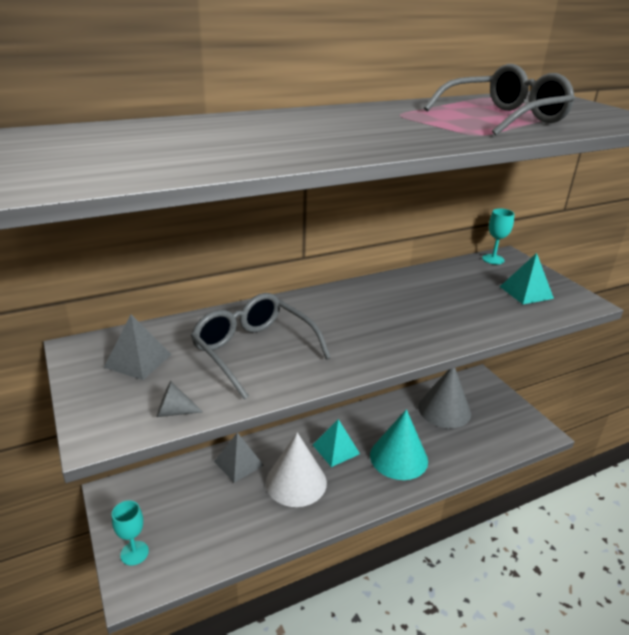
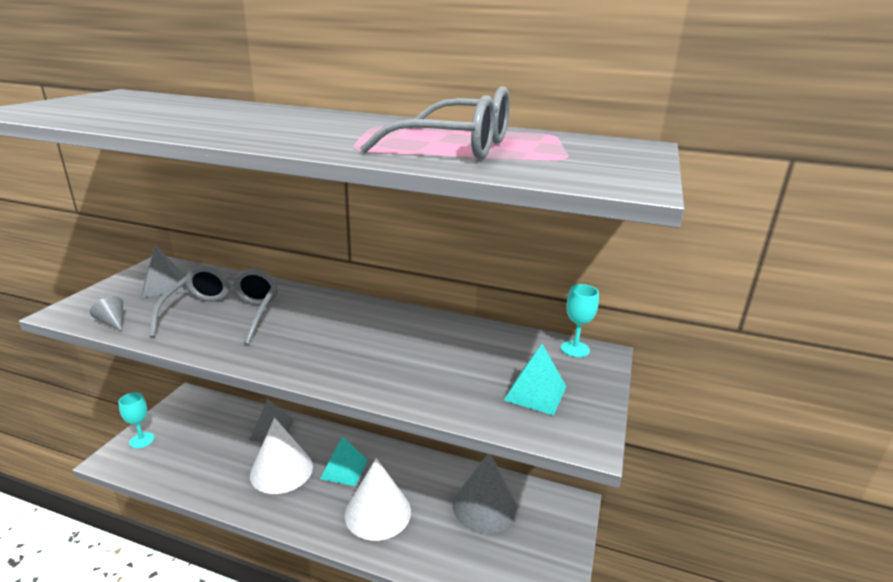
camera: 45 degrees right, 5 degrees down
turquoise cone [370,409,428,480] -> white cone [345,458,411,541]

